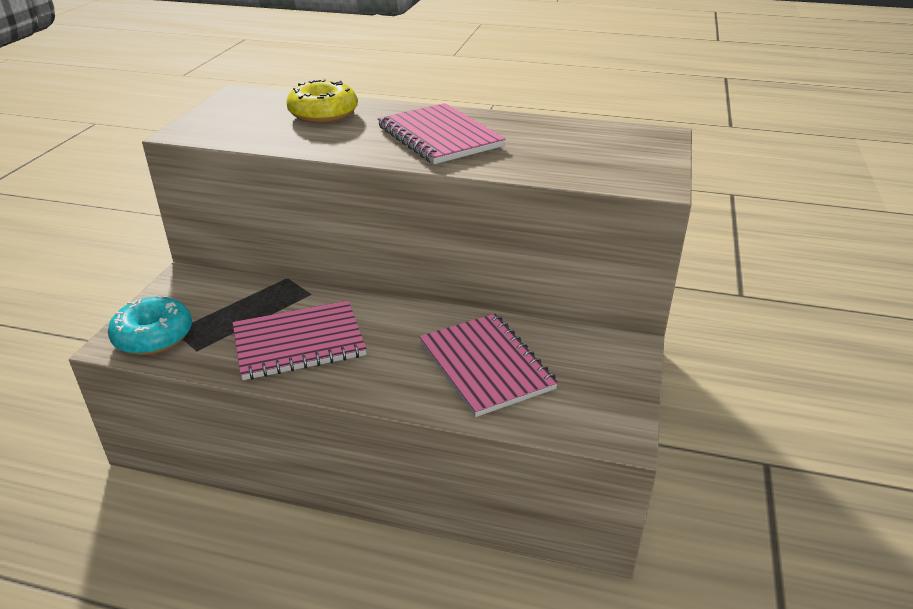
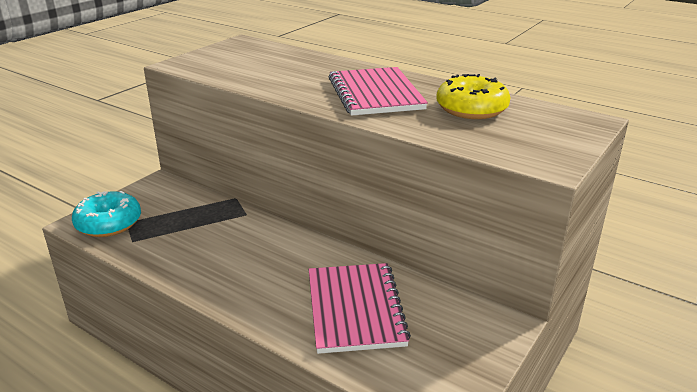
camera: 20 degrees right, 5 degrees down
pink notebook [233,301,367,380] -> none
yellow donut [286,79,358,123] -> yellow donut moved to [436,74,510,119]

